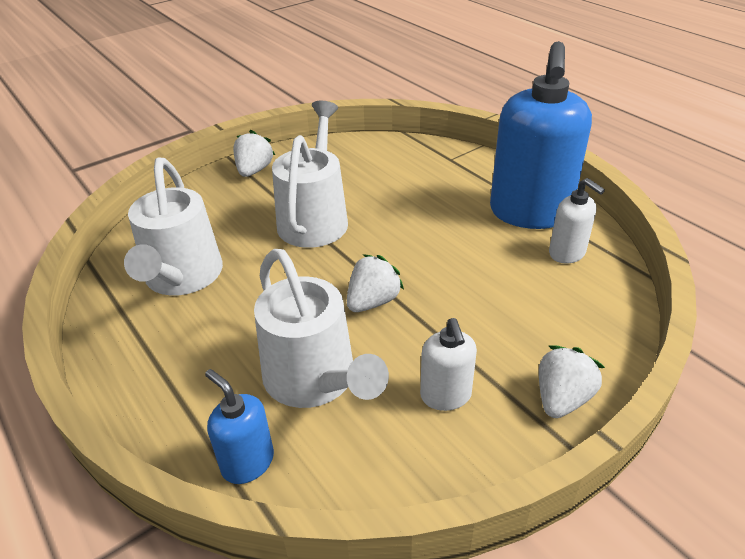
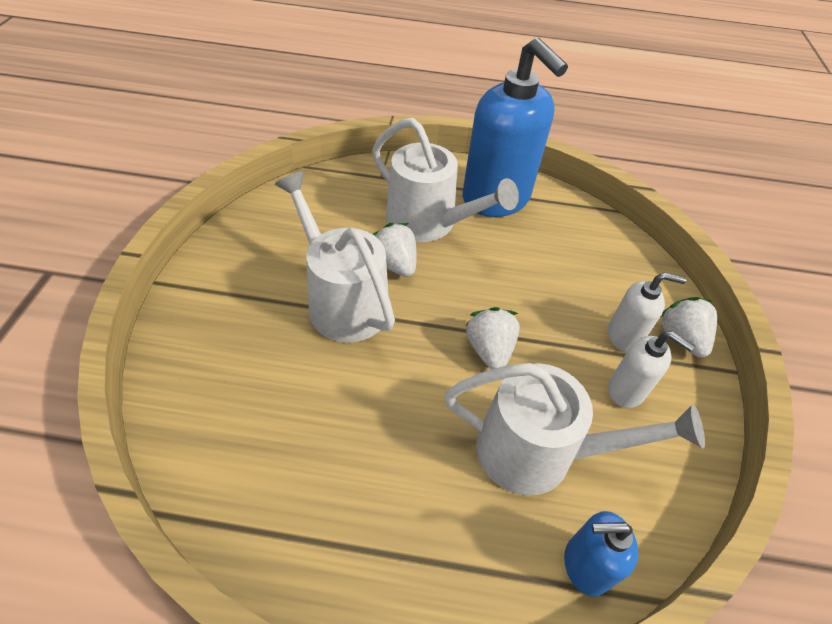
camera: 50 degrees left, 10 degrees up
white watering can [124,158,223,295] -> white watering can moved to [372,118,519,242]
white strawberry [233,130,275,177] -> white strawberry moved to [373,223,417,277]
white soap dispenser [549,178,605,264] -> white soap dispenser moved to [608,272,687,352]

